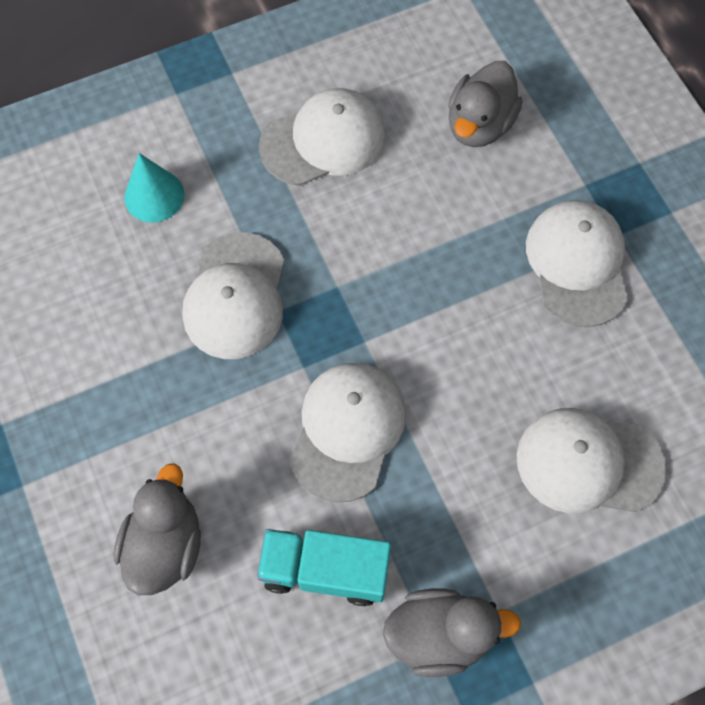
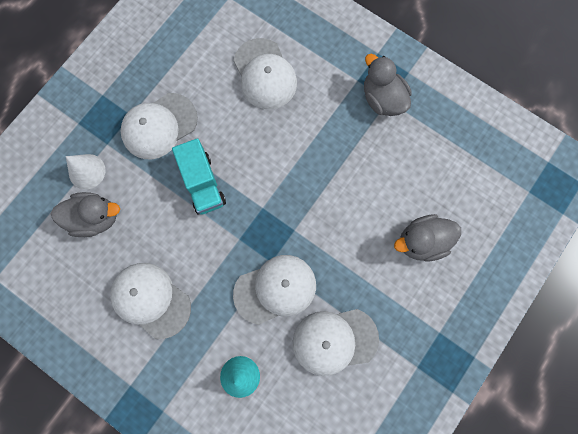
camera: 120 degrees left, 10 degrees up
turquoise truck [257,529,391,606] -> turquoise truck moved to [172,138,226,215]
white cap [290,363,406,503] -> white cap moved to [293,309,379,376]
none -> white cone [66,154,106,189]

